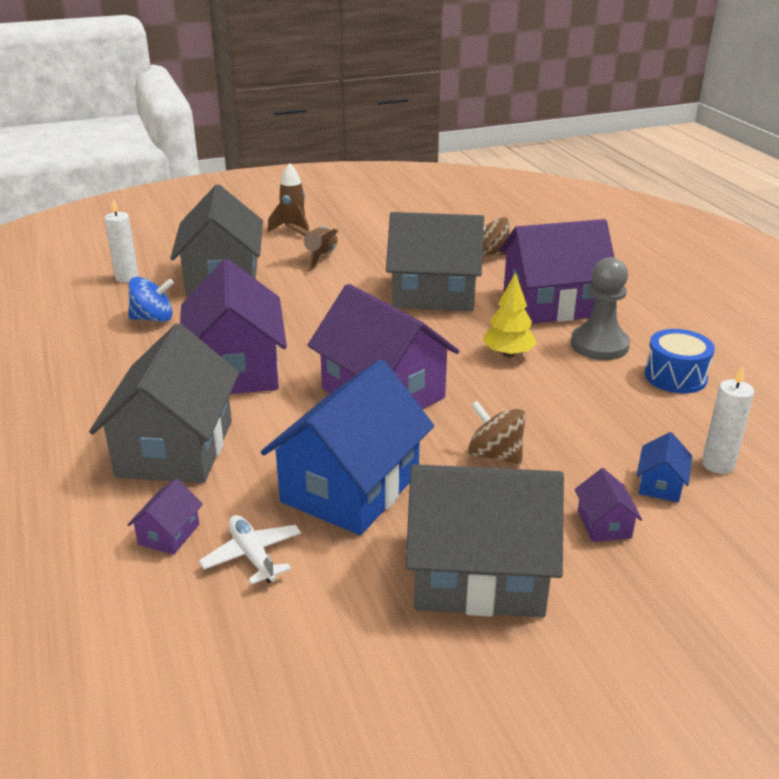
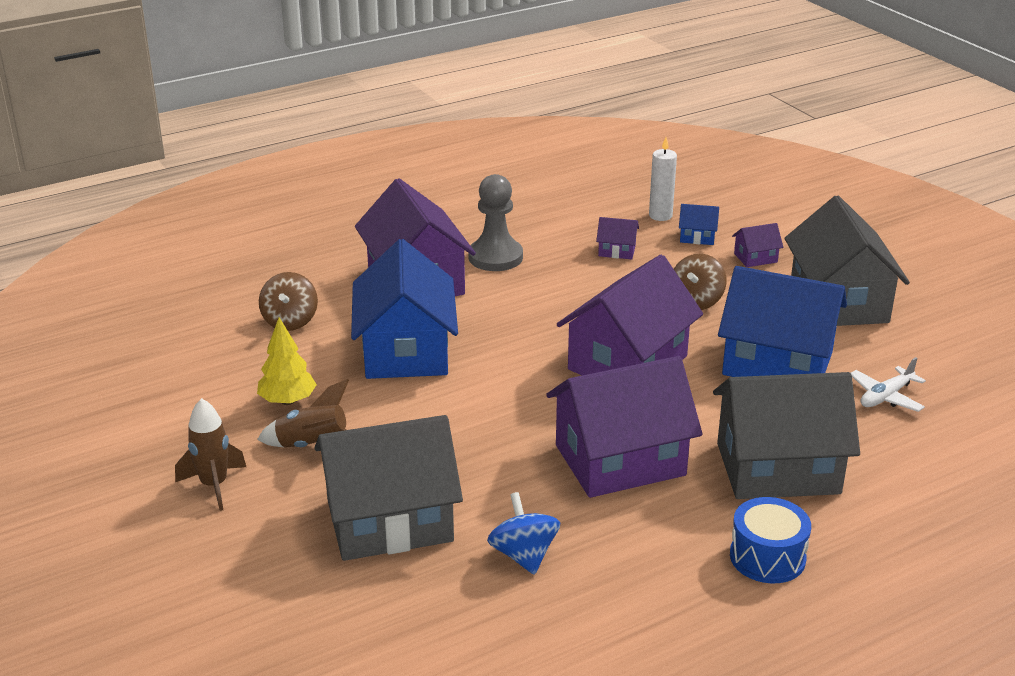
camera: 100 degrees left, 0 degrees up
white candle [104,198,139,283] -> none
purple house [127,478,203,555] -> purple house moved to [596,217,639,259]
grey house [386,212,484,311] -> blue house [351,239,458,379]
yellow tree [483,272,537,357] -> yellow tree moved to [257,317,317,405]
blue drum [644,329,715,394] -> blue drum moved to [730,497,811,583]

